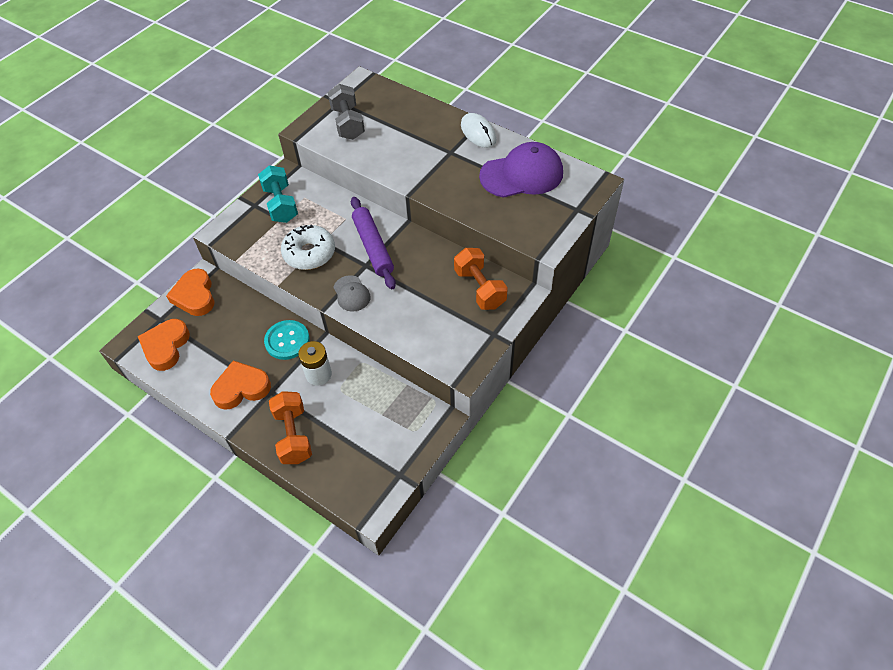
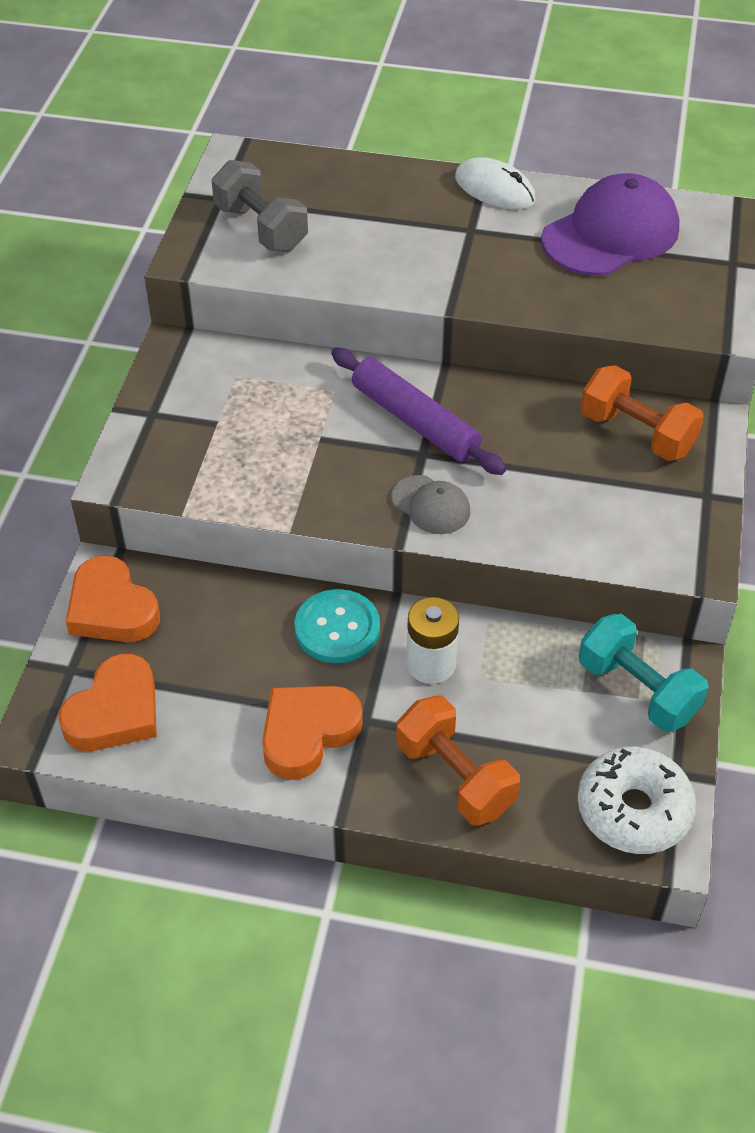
camera: 25 degrees left, 5 degrees down
orange heart [138,319,190,371] -> orange heart turned 135 degrees counterclockwise [58,654,157,751]
turquoise dumbbell [258,165,298,223] -> turquoise dumbbell moved to [579,613,709,732]
white donut [281,224,335,270] -> white donut moved to [578,747,696,854]

